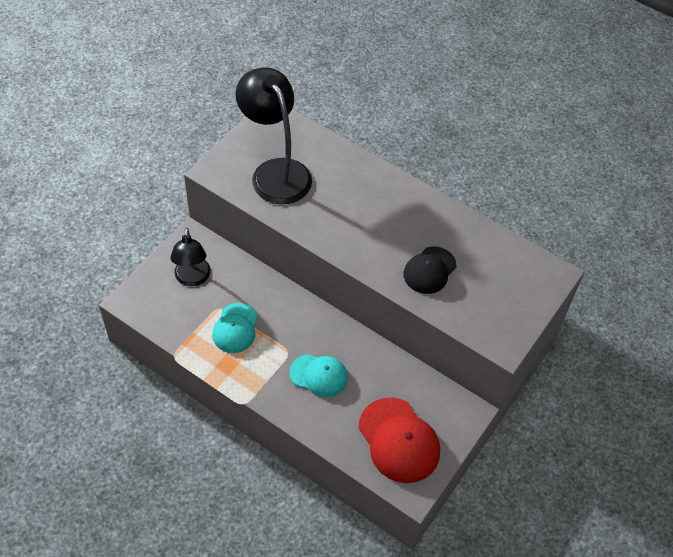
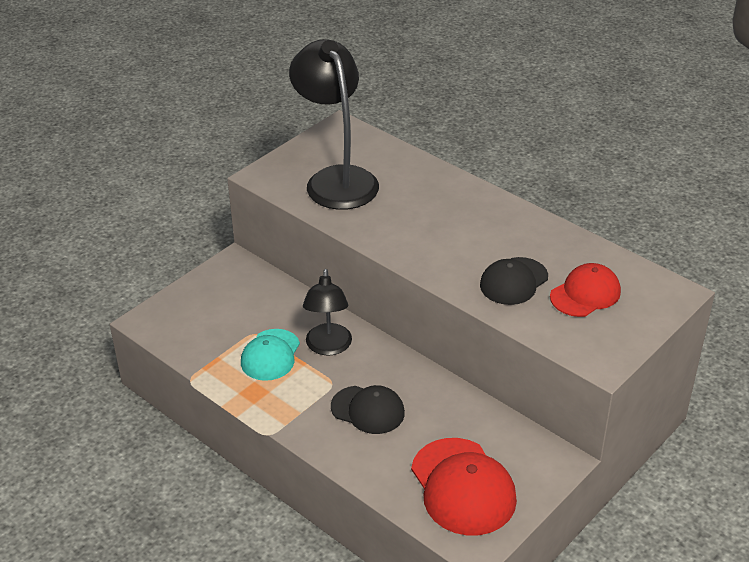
camera: 10 degrees right, 15 degrees down
black lamp [170,227,211,286] -> black lamp moved to [303,269,352,356]
turquoise cap [289,354,348,397] -> black cap [331,385,405,434]
none -> red cap [550,263,621,317]

